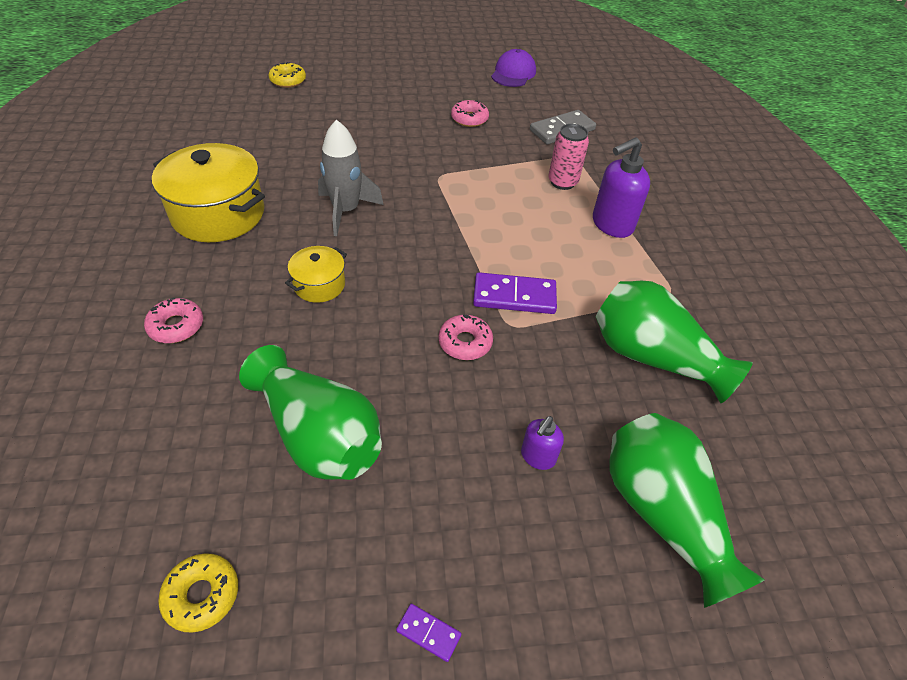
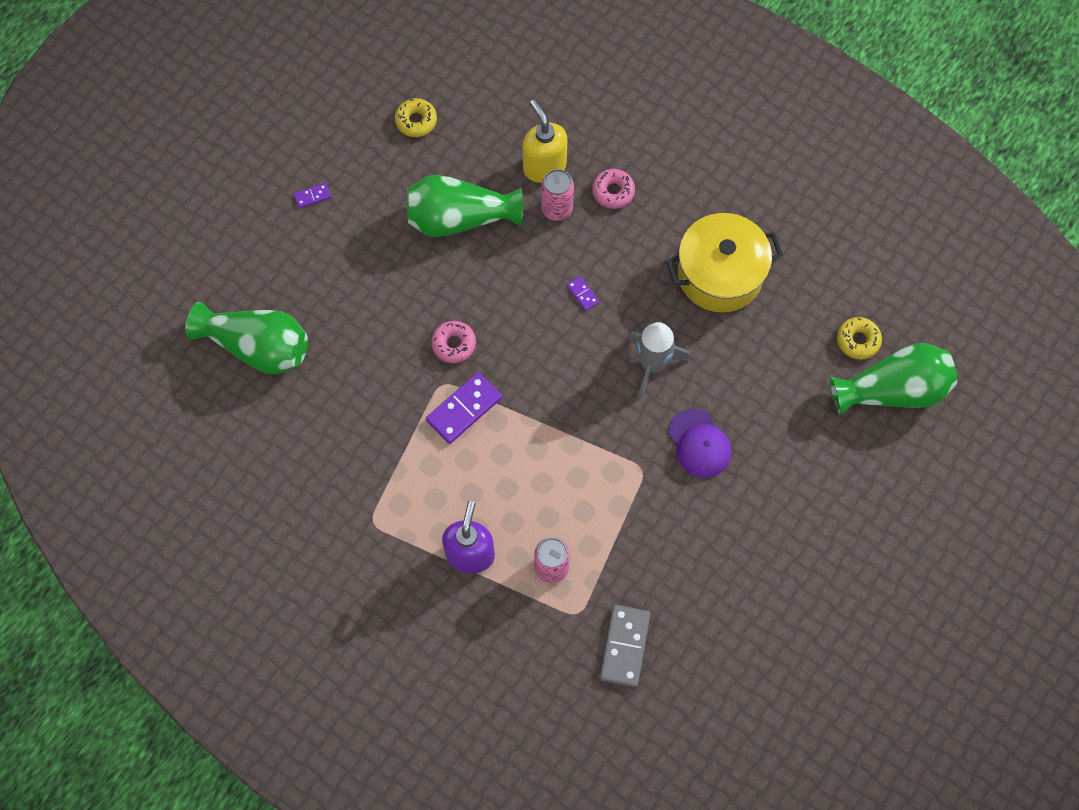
camera: 135 degrees right, 20 degrees up
yellow donut [269,62,306,88] -> yellow donut moved to [837,317,882,359]
yellow pot [285,246,347,303] -> purple domino [567,276,599,311]
pink donut [451,100,489,127] -> none
purple cap [491,49,536,87] -> purple cap moved to [668,408,732,478]
purple soap dispenser [521,416,564,470] -> none
green vase [596,281,753,403] -> green vase moved to [830,343,957,415]
none -> yellow soap dispenser [523,100,567,183]
none -> pink can [541,169,574,221]

